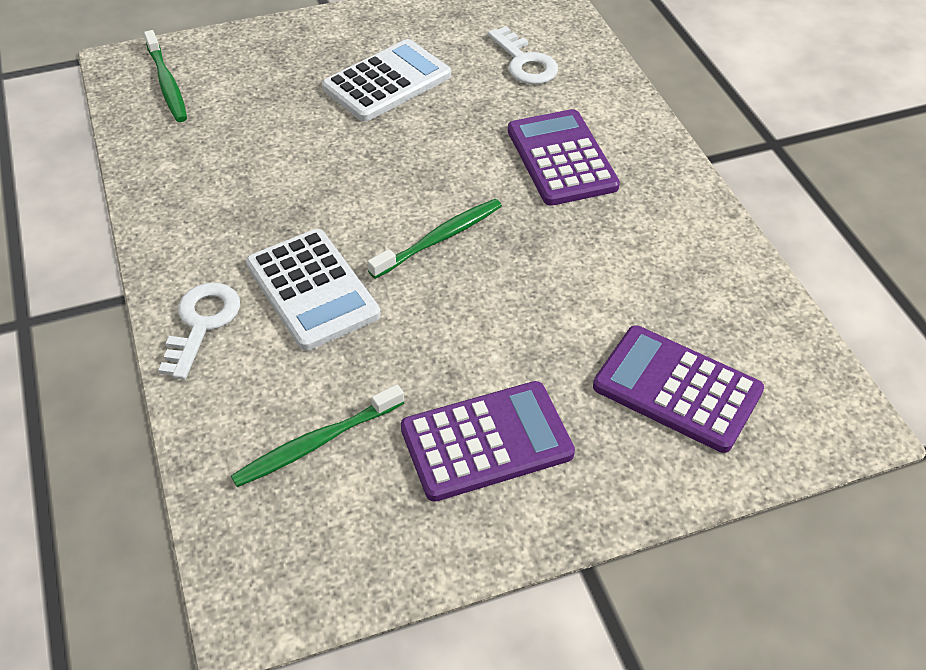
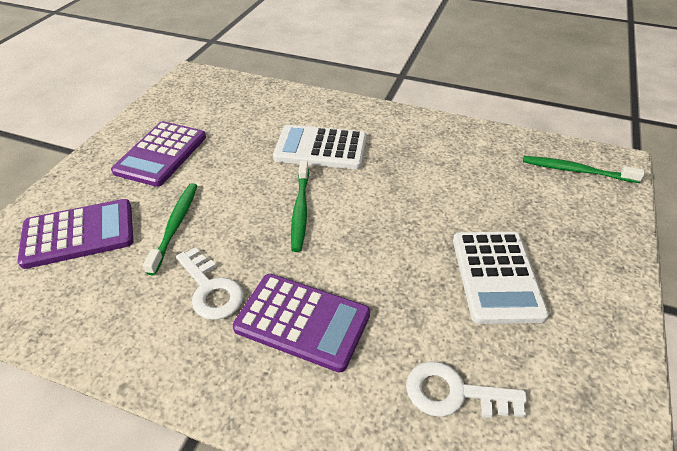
camera: 130 degrees right, 5 degrees down
white key [158,283,240,380] -> white key moved to [176,247,244,320]
green toothbrush [231,384,404,487] -> green toothbrush moved to [143,183,197,275]

